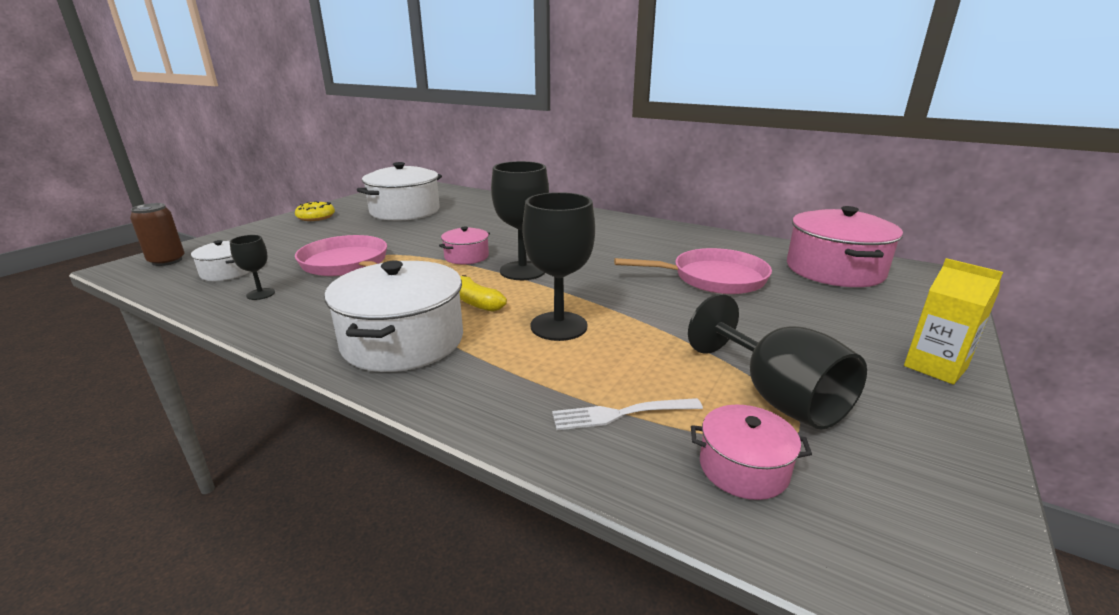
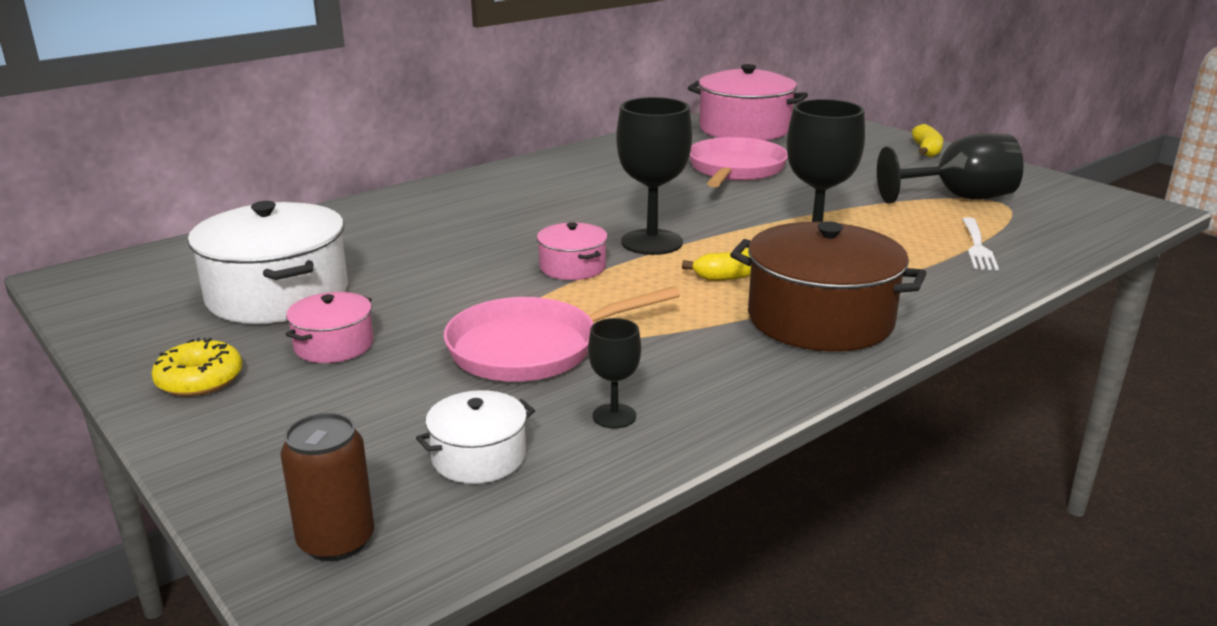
camera: 70 degrees left, 0 degrees up
white pot [324,261,463,372] -> brown pot [730,221,926,352]
pink pot [691,405,812,500] -> pink pot moved to [286,292,373,363]
yellow carton [904,258,1003,385] -> yellow banana [912,124,943,158]

